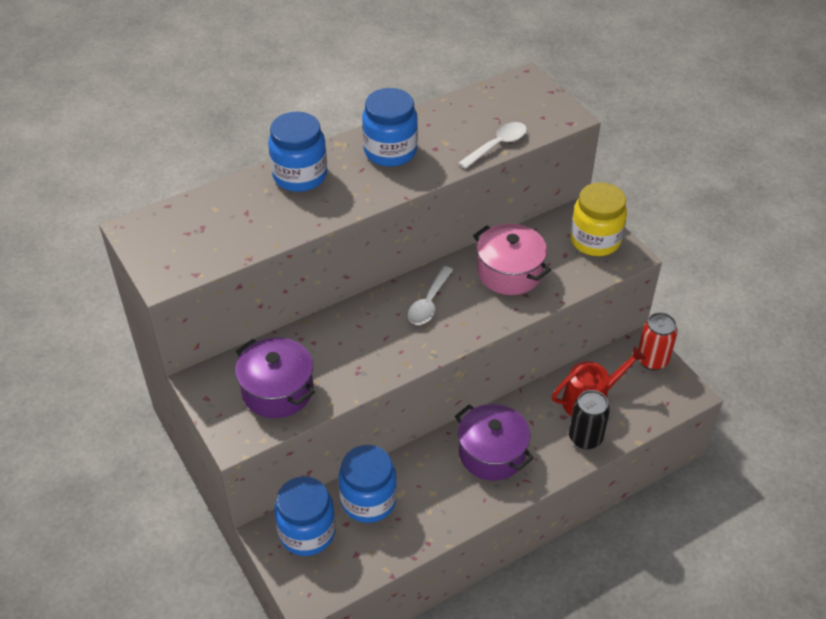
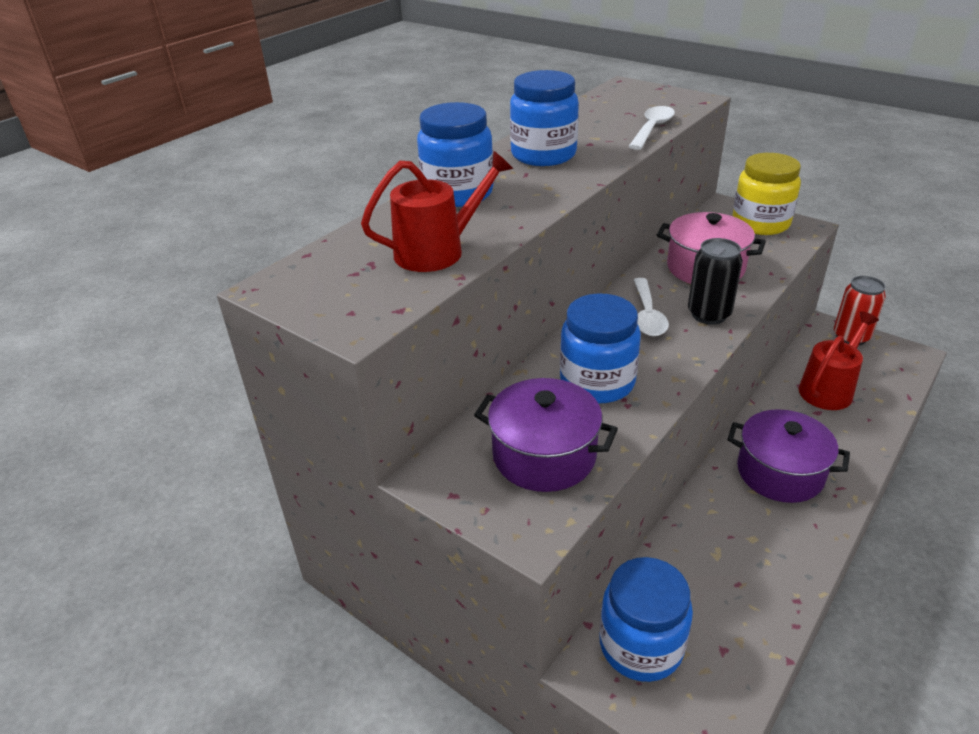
camera: 20 degrees left, 10 degrees down
blue jar [339,445,397,523] -> blue jar moved to [560,293,641,404]
black can [569,390,610,450] -> black can moved to [688,238,743,325]
none -> red watering can [361,151,513,272]

